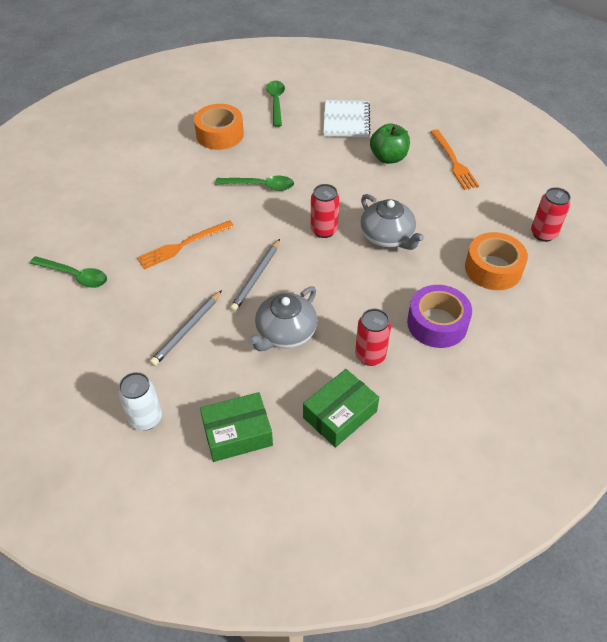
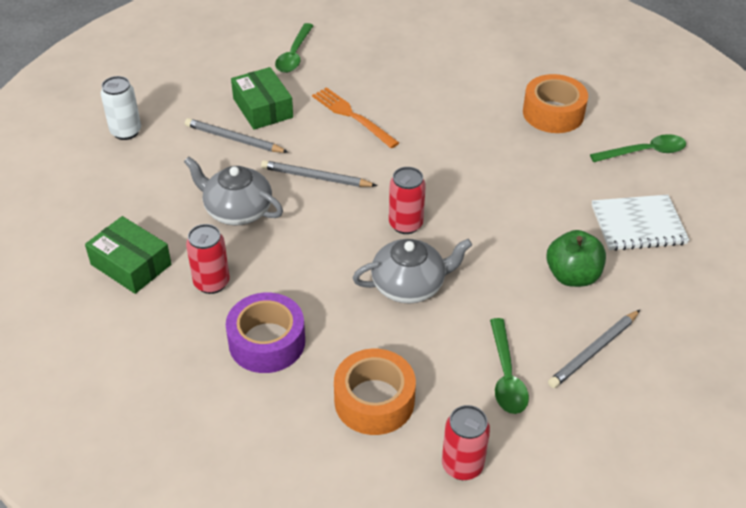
camera: 80 degrees right, 5 degrees down
green box [200,392,273,462] -> green box moved to [231,67,293,130]
green spoon [215,176,294,191] -> green spoon moved to [490,318,529,414]
grey teapot [360,194,424,250] -> grey teapot turned 150 degrees counterclockwise [353,239,472,304]
orange fork [431,129,479,190] -> grey pencil [548,310,640,388]

